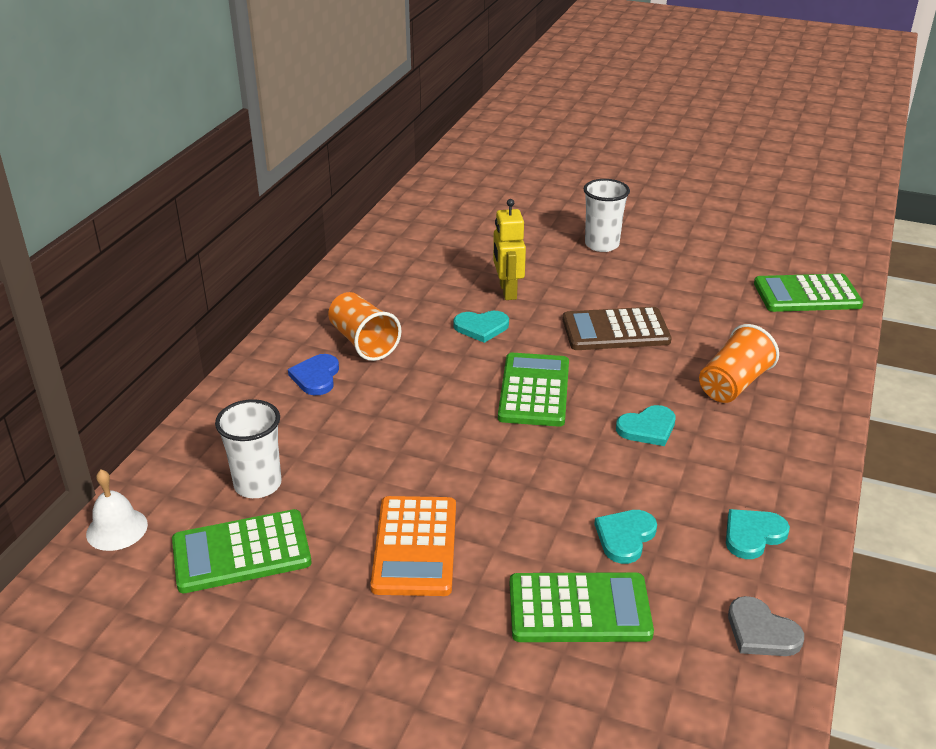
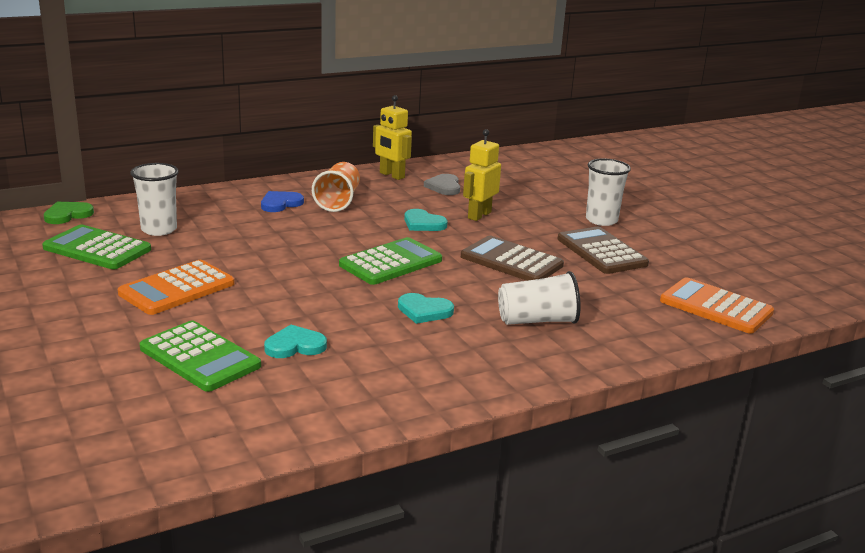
camera: 40 degrees right, 10 degrees down
white bell [86,469,148,551] -> green heart [43,202,94,224]
orange cup [699,324,779,403] -> white cup [498,271,581,325]
turquoise heart [726,509,790,559] -> none
grey heart [728,596,804,656] -> grey heart moved to [424,174,460,195]
green calculator [754,274,863,312] -> orange calculator [660,277,774,334]
none -> yellow robot [373,95,412,180]
none -> brown calculator [557,227,649,274]

